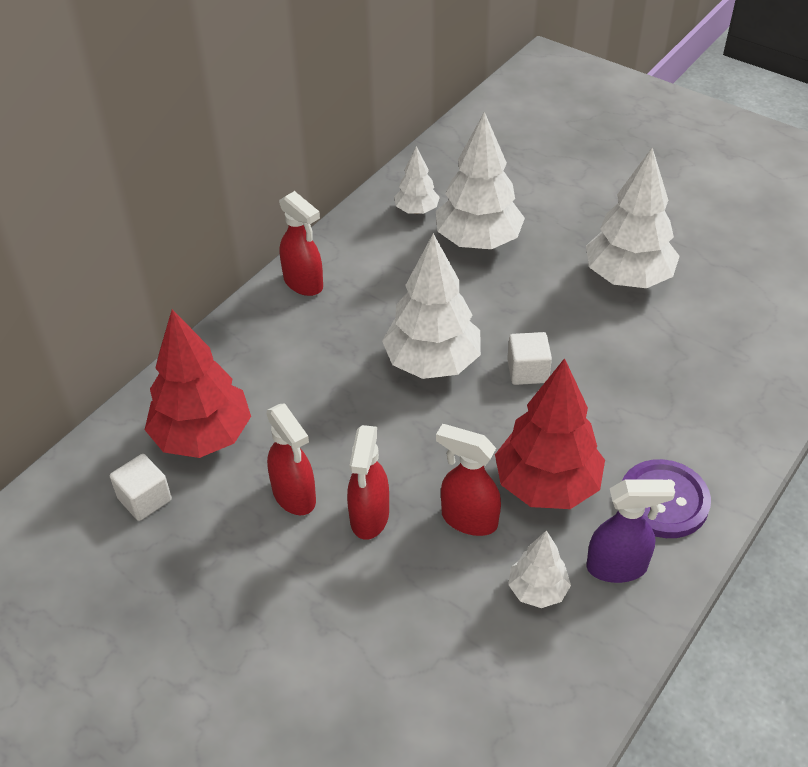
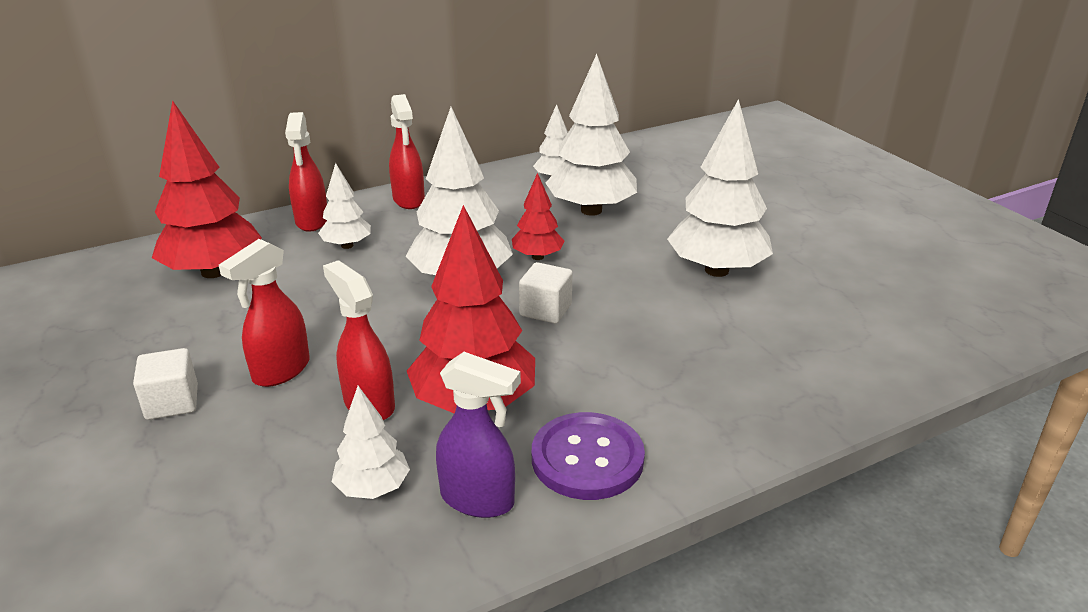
camera: 25 degrees right, 15 degrees down
white cube [110,454,172,521] -> white cube moved to [133,348,198,420]
red spray bottle [266,404,316,515] -> red spray bottle moved to [285,112,327,232]
none -> white tree [318,163,371,249]
none -> red tree [512,173,564,260]

